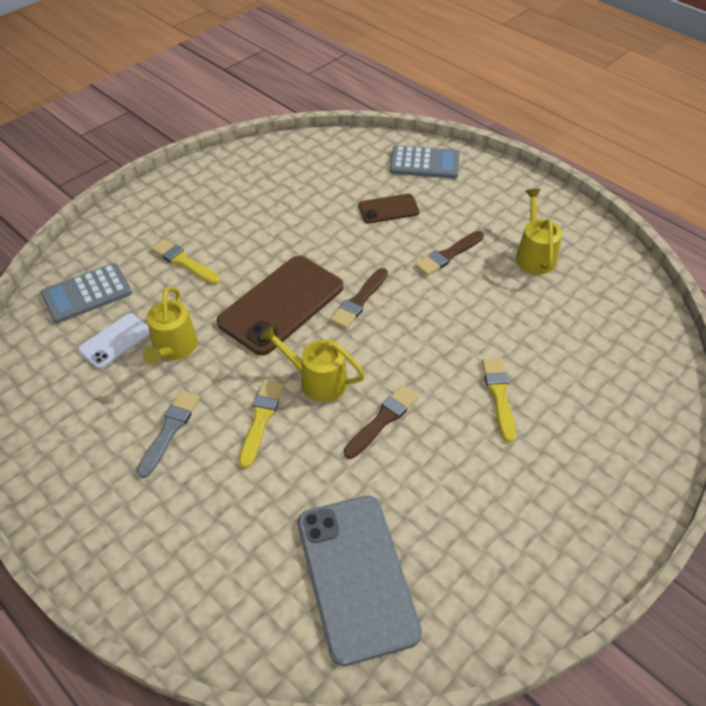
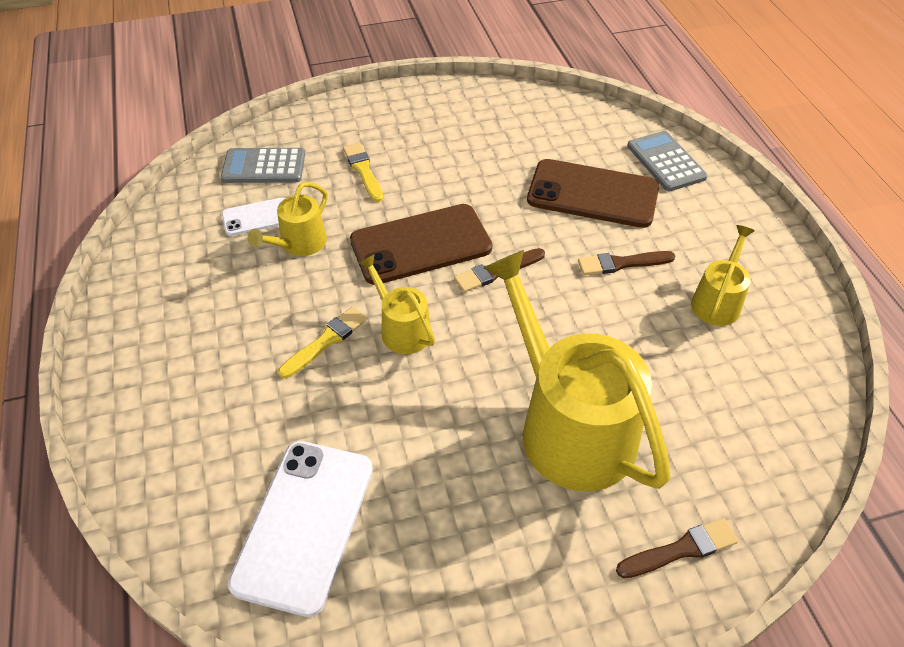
camera: 30 degrees right, 0 degrees up
grey brush [137,390,200,478] -> none
grey phone [298,496,422,666] -> white phone [228,441,373,617]
brown brush [344,385,419,459] -> brown brush moved to [616,518,738,578]
brown phone [358,194,420,224] -> brown phone [527,159,659,228], size x1.92
grey calculator [390,145,460,179] -> grey calculator turned 150 degrees counterclockwise [627,131,708,191]
yellow brush [482,358,516,443] -> yellow watering can [484,250,671,491]

